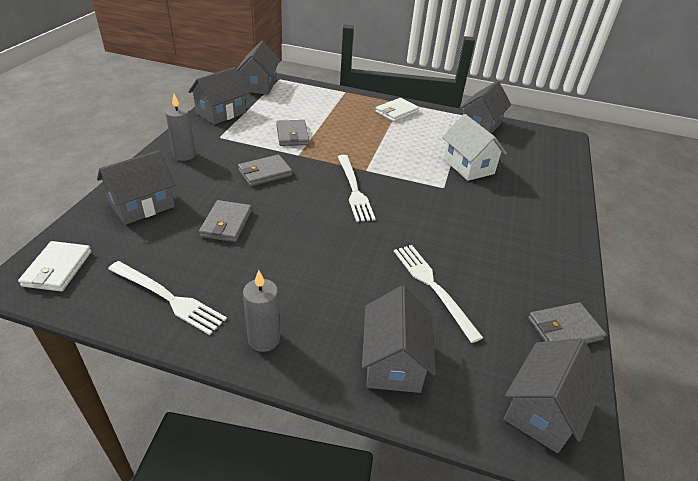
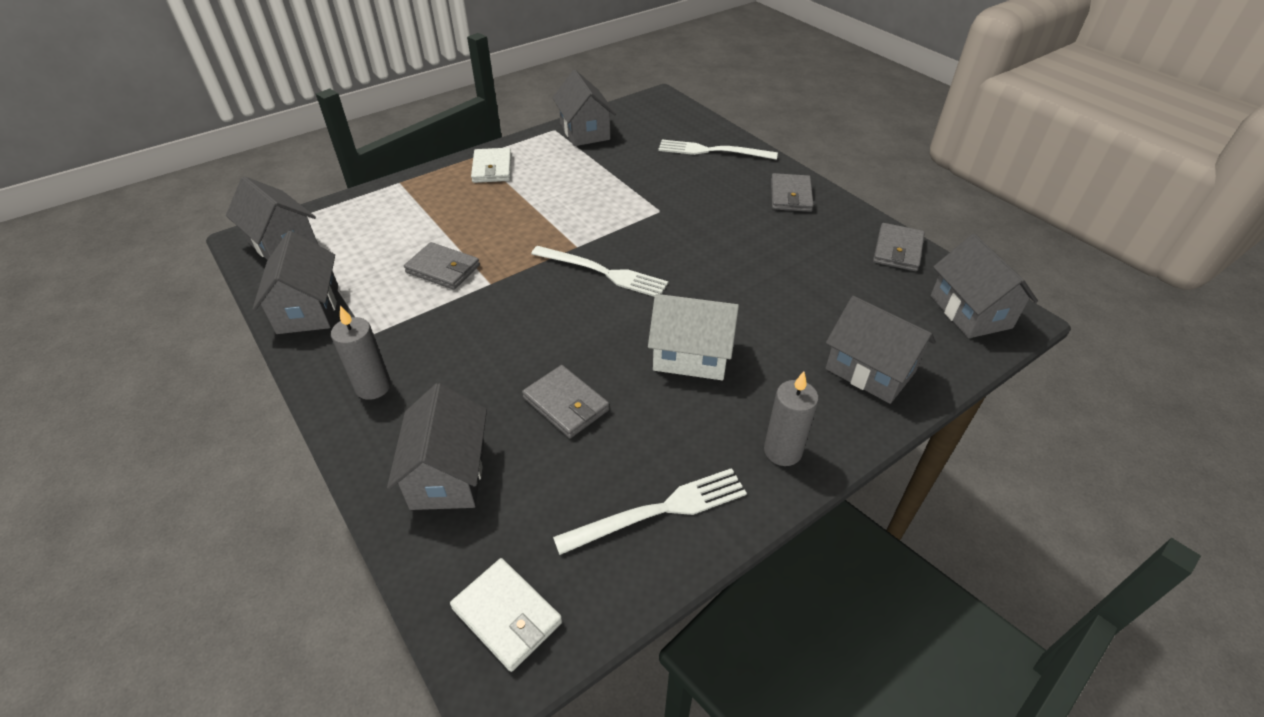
camera: 50 degrees left, 5 degrees up
grey wallet [238,155,292,186] -> grey wallet moved to [771,173,814,212]
white fork [394,245,483,343] -> white fork moved to [658,140,778,160]
white house [442,114,507,181] -> white house moved to [648,294,739,380]

